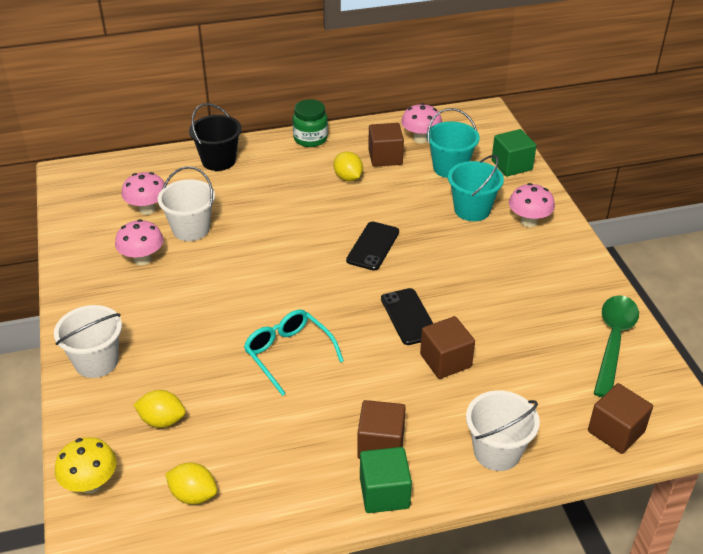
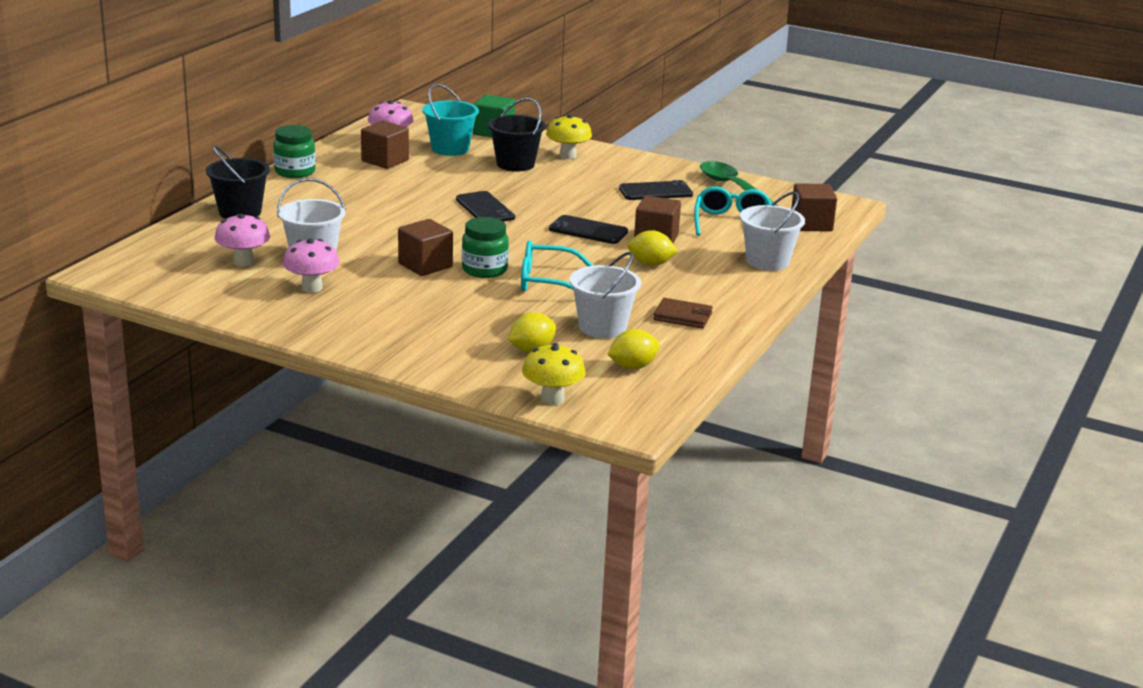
camera: 50 degrees left, 15 degrees down
white bucket [54,305,122,378] -> white bucket moved to [570,252,641,338]
yellow lemon [333,151,363,181] -> yellow lemon moved to [627,230,678,266]
brown cube [357,400,406,459] -> brown cube moved to [398,219,453,276]
green cube [360,447,412,513] -> none
turquoise bucket [448,155,504,221] -> black bucket [488,98,546,171]
pink mushroom [509,183,555,227] -> yellow mushroom [546,114,592,159]
none -> green jar [462,217,509,278]
none -> black phone [619,180,693,200]
none -> brown wallet [653,298,713,329]
none -> turquoise glasses [694,186,772,235]

